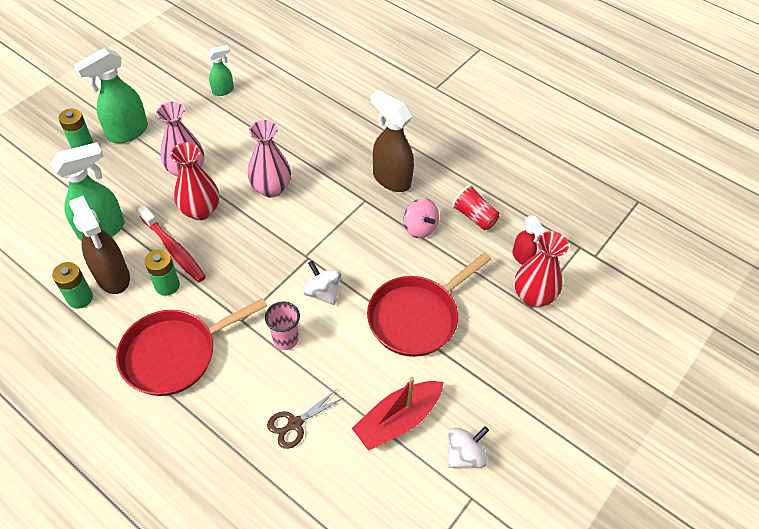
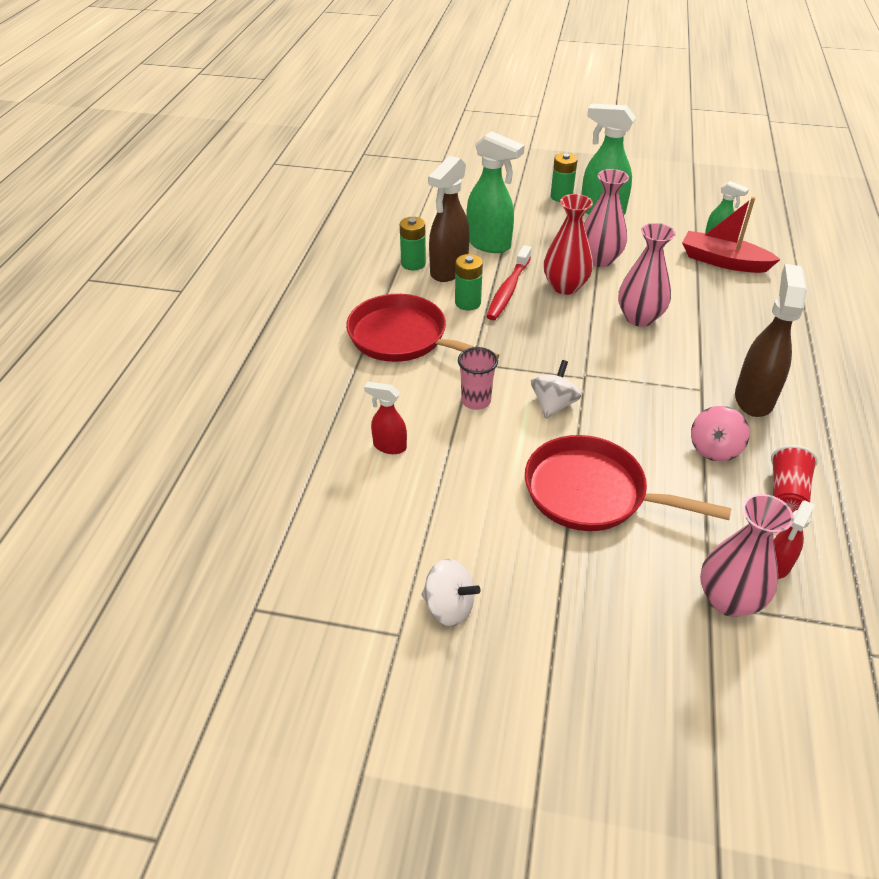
camera: 65 degrees right, 10 degrees down
brown scissors [267,389,343,449] -> red spray bottle [364,382,407,454]
red boat [352,377,444,451] -> red boat moved to [682,197,781,273]
red vase [514,231,569,307] -> pink vase [700,494,794,617]

